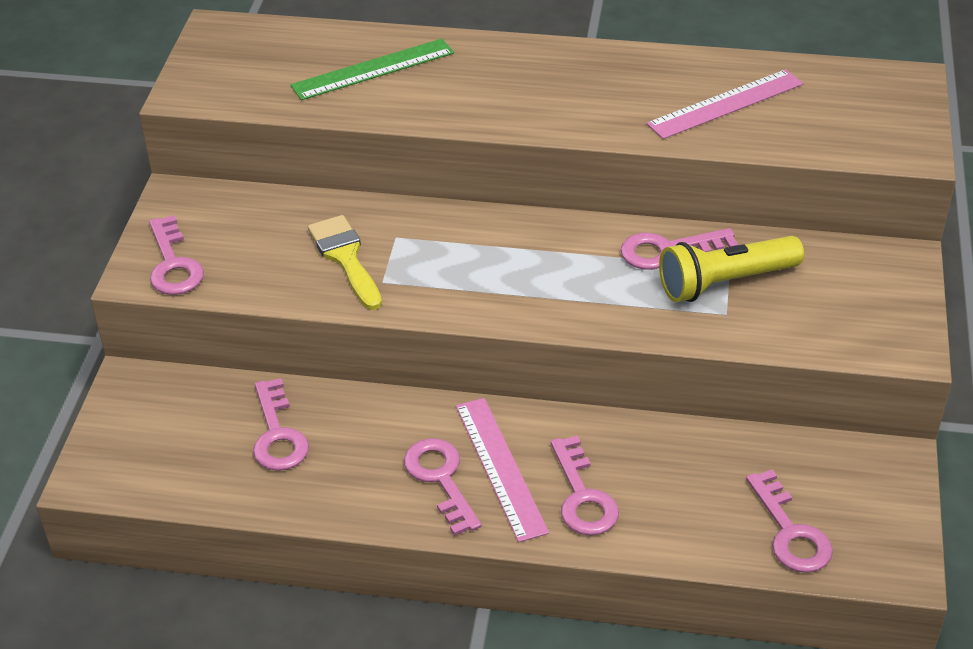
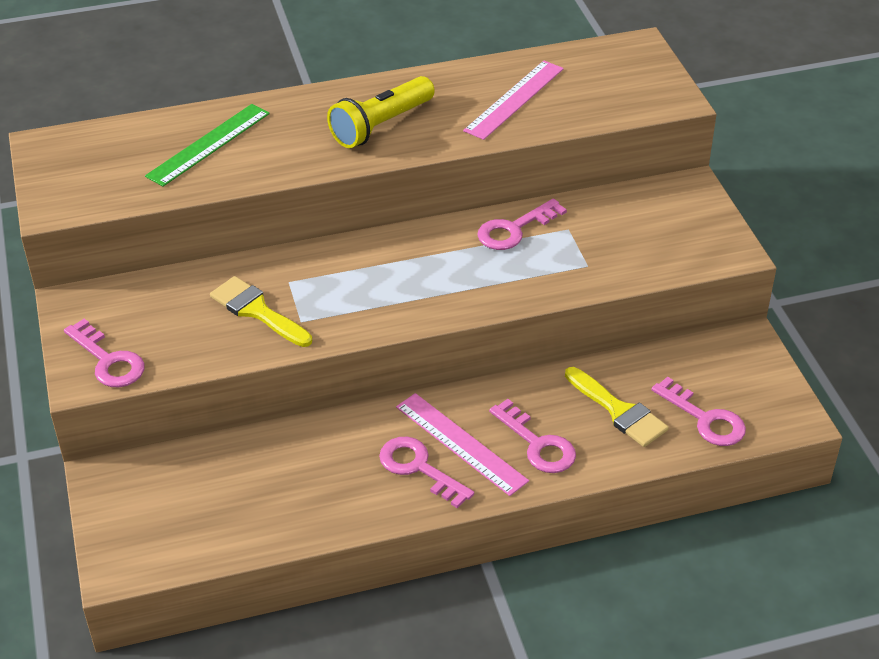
camera: 25 degrees left, 0 degrees up
pink key [253,378,309,471] -> none
yellow flashlight [659,236,804,302] -> yellow flashlight moved to [327,76,435,148]
none -> yellow brush [565,367,669,447]

